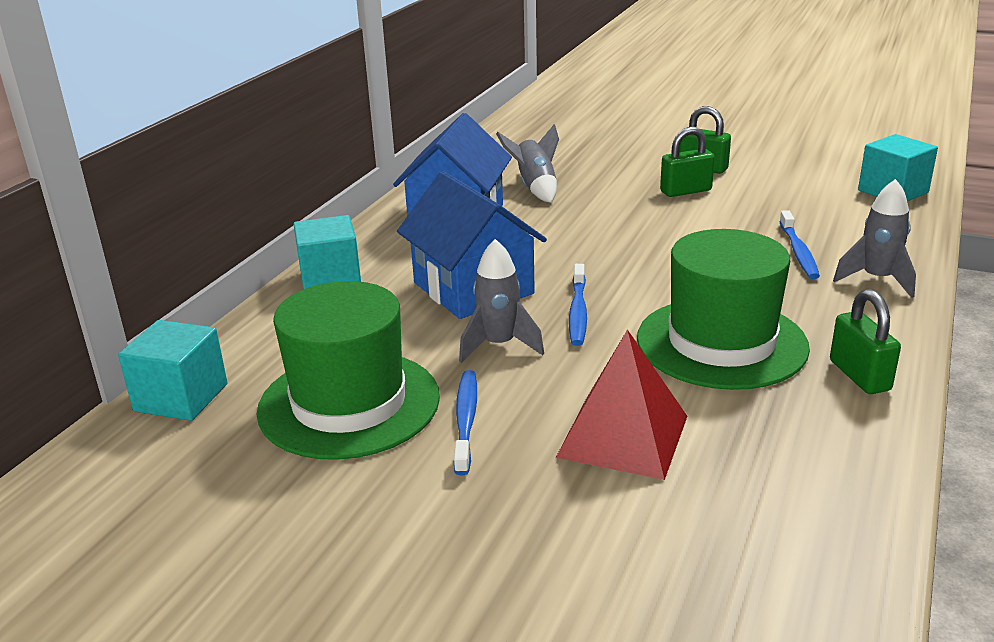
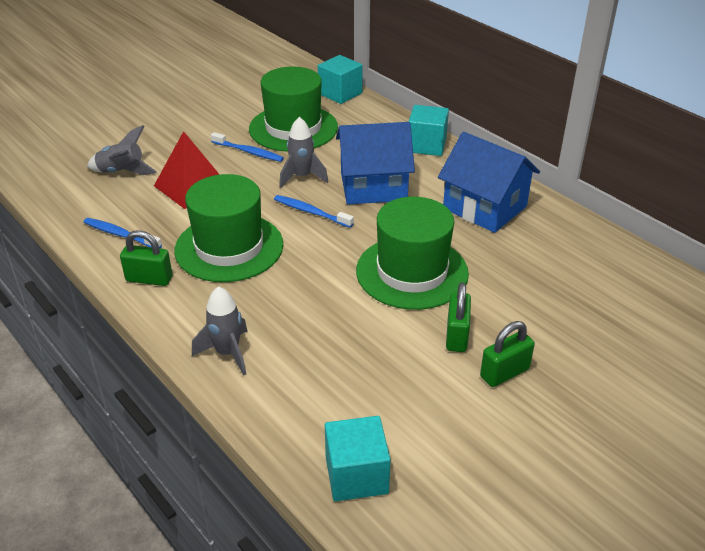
camera: 115 degrees right, 10 degrees up
grey rocket [496,124,559,202] -> grey rocket moved to [87,125,157,175]
blue toothbrush [779,210,820,279] -> blue toothbrush moved to [84,218,162,248]
none -> green hat [356,197,469,310]

